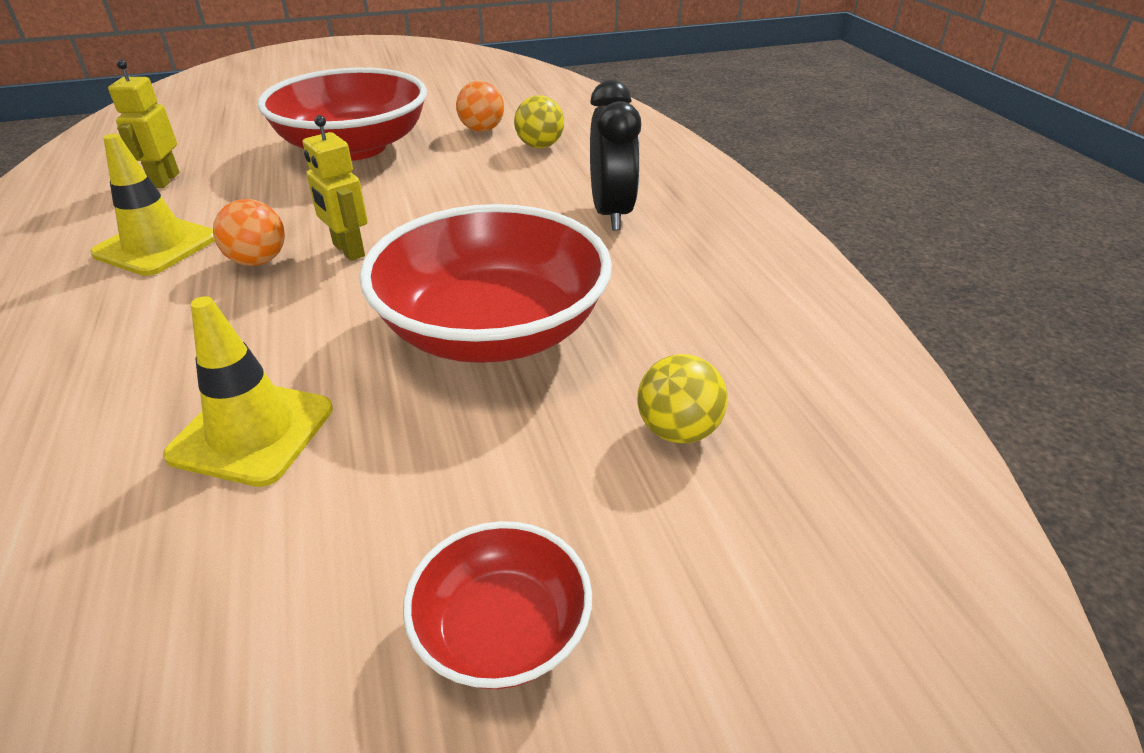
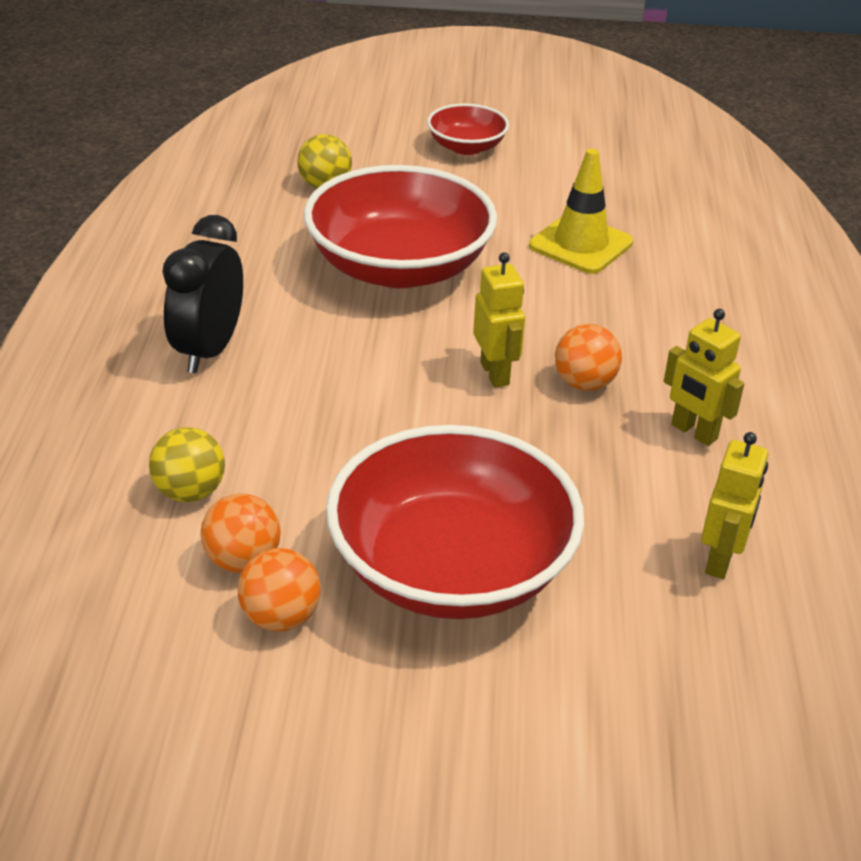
camera: 160 degrees left, 0 degrees up
yellow traffic cone [90,134,215,276] -> yellow robot [664,309,744,446]
none -> orange ball [237,548,321,631]

